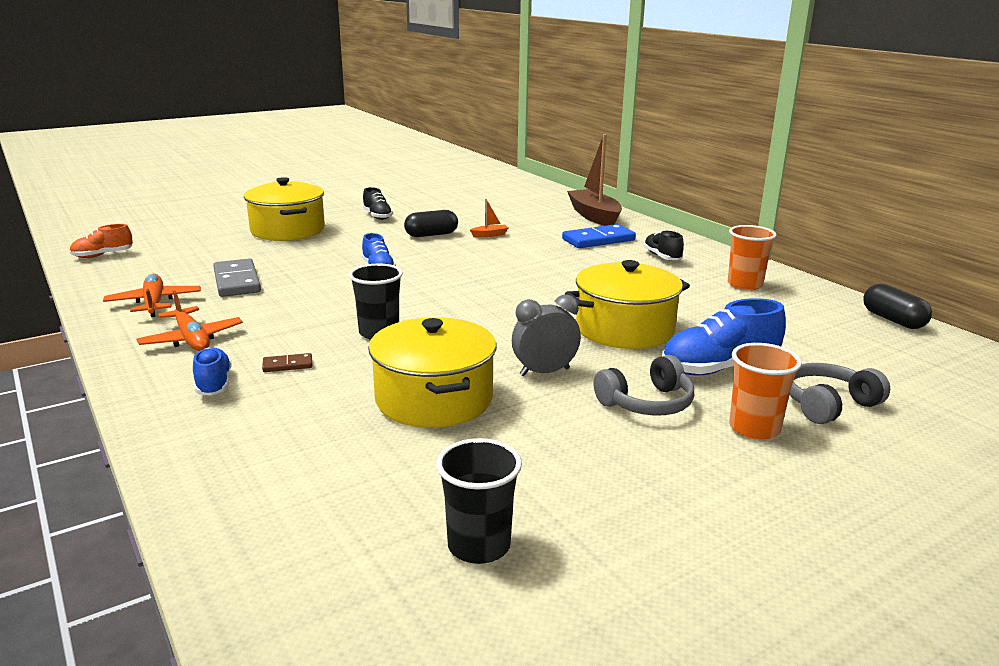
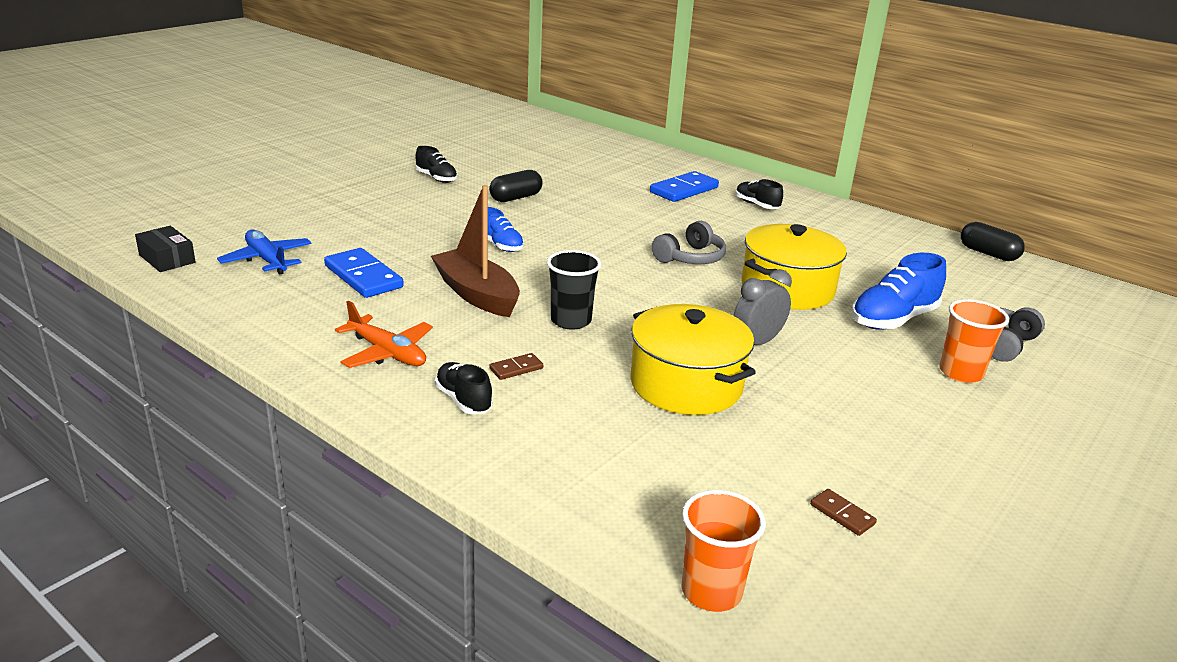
camera: 20 degrees left, 5 degrees up
orange shoe [69,224,133,258] -> black box [135,226,196,272]
orange plane [103,274,201,317] -> none
blue shoe [193,348,232,396] -> black shoe [435,362,493,414]
grey domino [213,258,261,297] -> blue domino [324,248,404,298]
yellow pot [244,177,325,241] -> none
black cup [436,438,522,564] -> brown domino [810,489,877,536]
orange boat [470,199,508,237] -> none
brown boat [567,134,622,226] -> brown boat moved to [431,185,520,317]
grey headphones [594,355,694,416] -> grey headphones moved to [652,221,726,264]
orange cup [728,225,777,290] -> orange cup moved to [681,490,766,612]
none -> blue plane [217,230,312,275]

